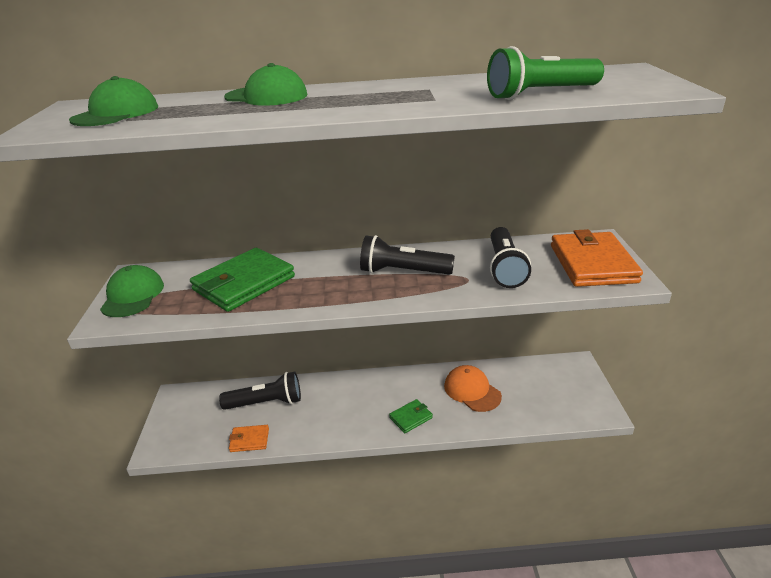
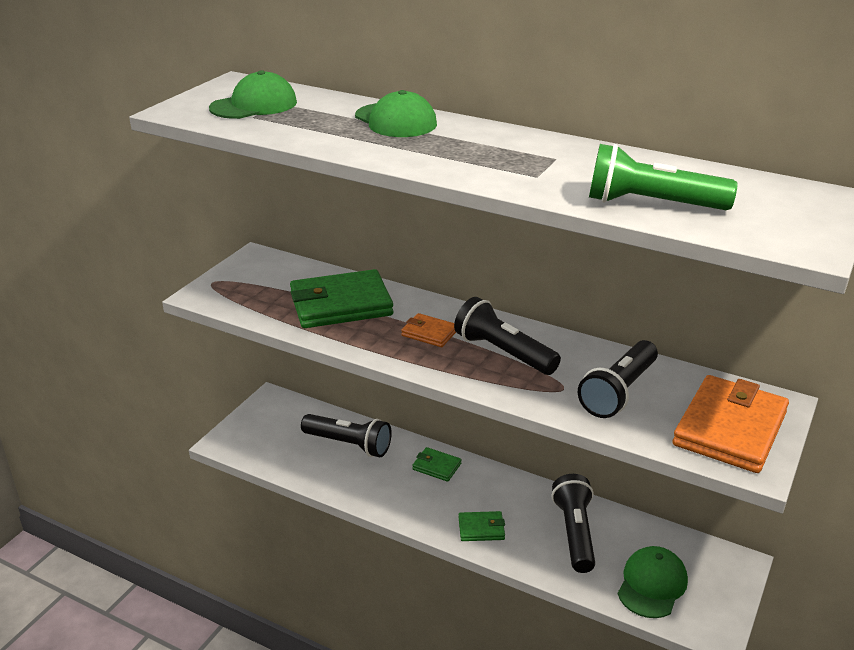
camera: 30 degrees right, 0 degrees up
green cap [100,265,164,317] -> green cap moved to [618,546,688,618]
orange wallet [229,425,269,452] -> orange wallet moved to [401,313,456,347]
orange cap [444,365,502,412] -> black flashlight [552,474,595,573]
none -> green wallet [412,447,462,482]

